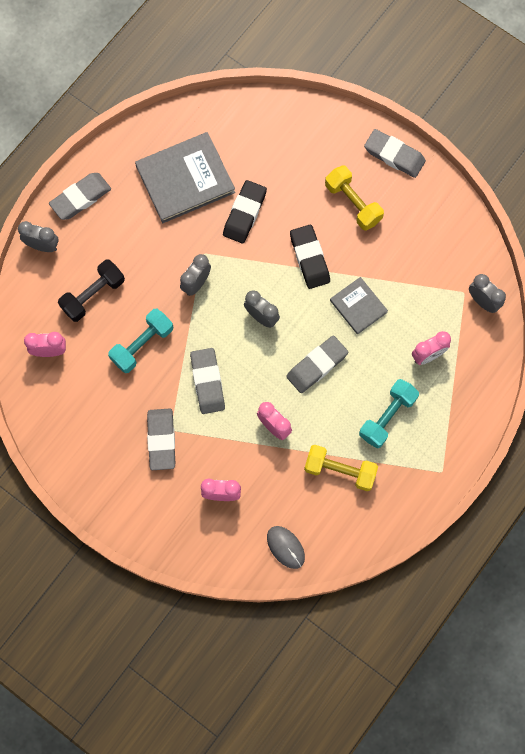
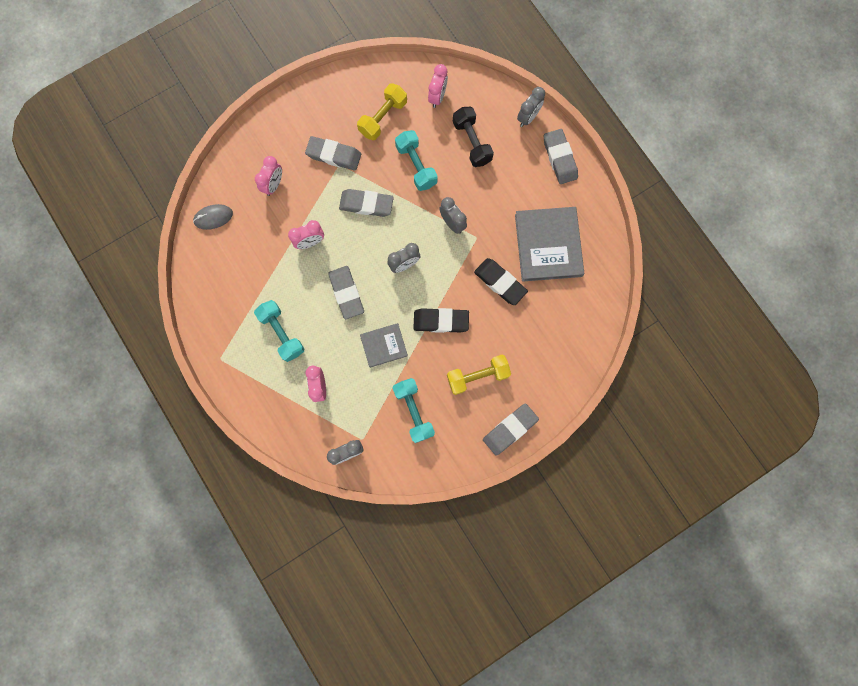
camera: 110 degrees right, 5 degrees up
yellow dumbbell [304,445,378,491] -> yellow dumbbell moved to [357,83,407,141]
none -> turquoise dumbbell [393,378,435,443]

